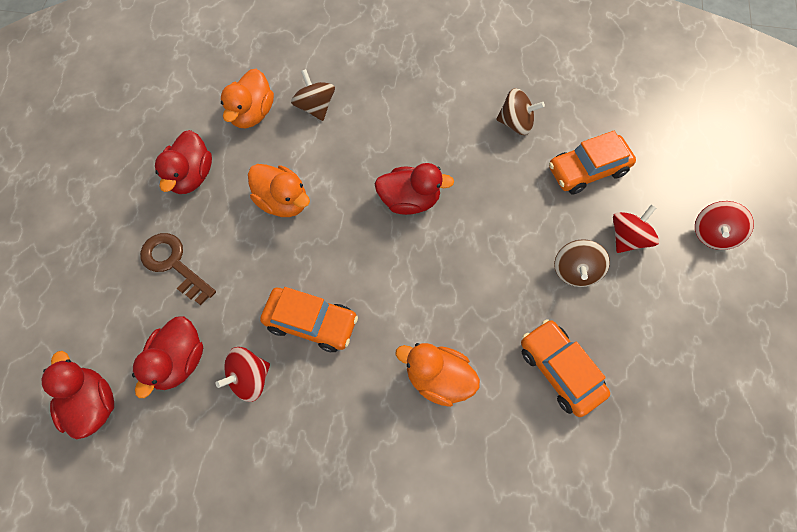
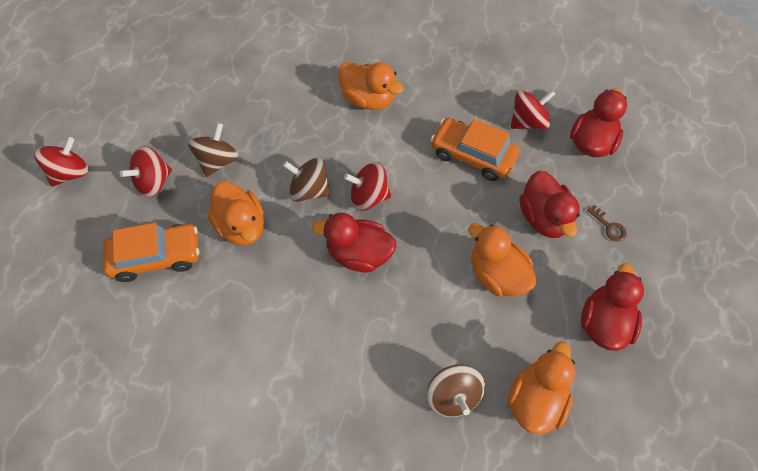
camera: 170 degrees left, 5 degrees down
red duck [42,351,114,439] -> red duck moved to [520,171,580,238]
brown key [140,233,216,306] -> brown key [587,205,627,241], size x0.48
brown spinning top [496,88,545,135] -> brown spinning top moved to [283,157,330,202]
orange car [521,319,610,417] -> none
none -> orange duck [207,181,264,246]
none -> red spinning top [344,162,391,211]

